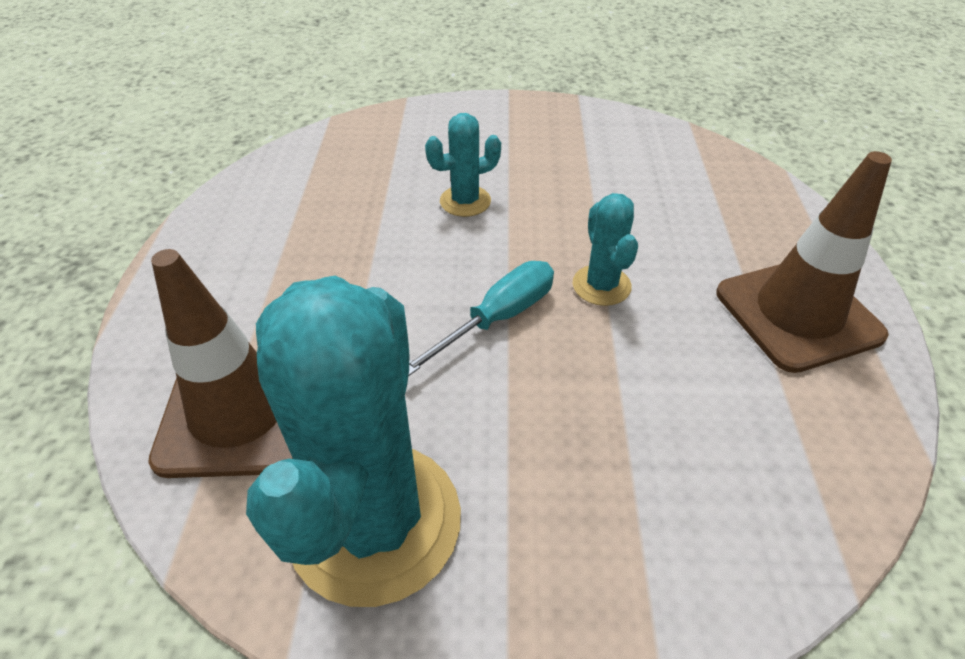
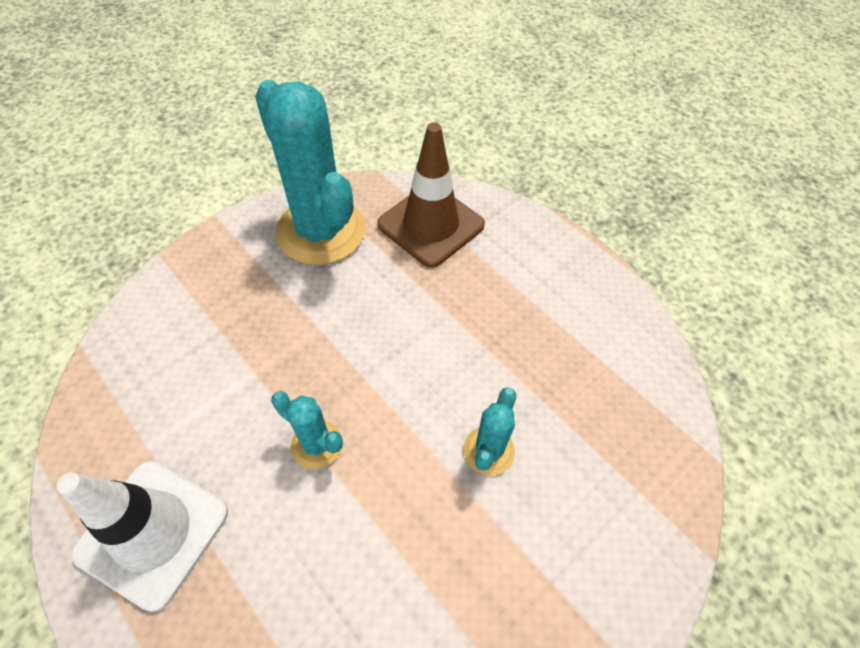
camera: 135 degrees right, 10 degrees up
turquoise screwdriver [409,261,554,376] -> none
brown traffic cone [716,151,892,373] -> white traffic cone [57,461,228,612]

